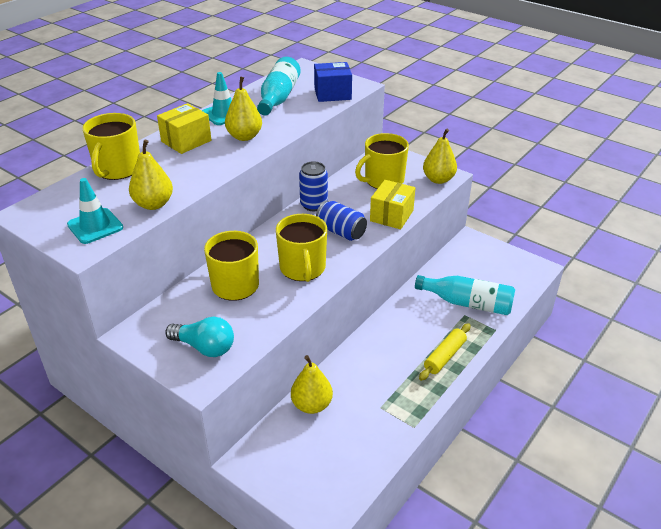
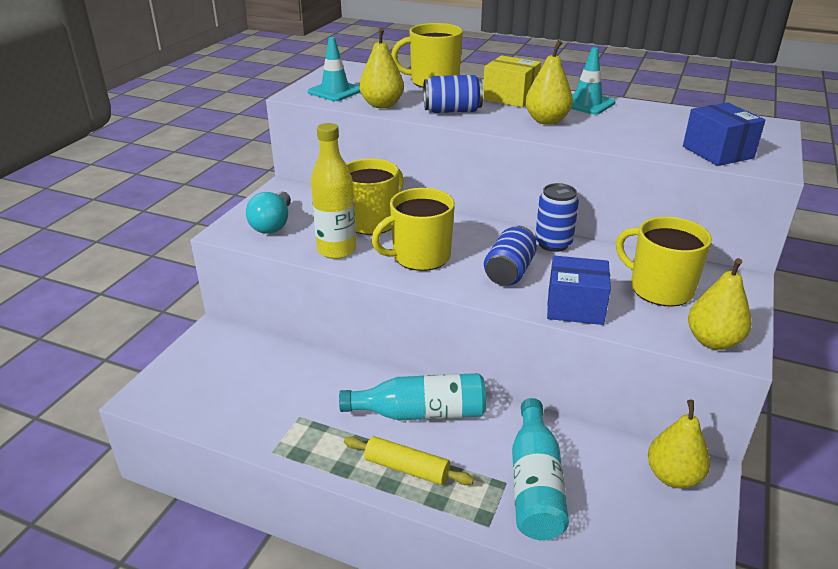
camera: 75 degrees right, 5 degrees down
turquoise bottle [257,57,301,115] -> turquoise bottle moved to [339,373,486,420]
yellow pear [291,355,333,414] -> yellow pear moved to [648,400,710,488]
yellow box [370,180,415,229] -> blue box [547,256,611,325]
none -> yellow bottle [311,123,356,259]
none -> blue can [424,75,483,113]

